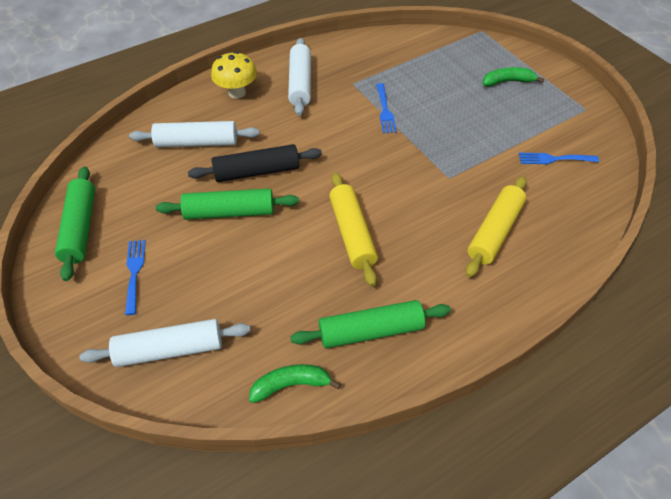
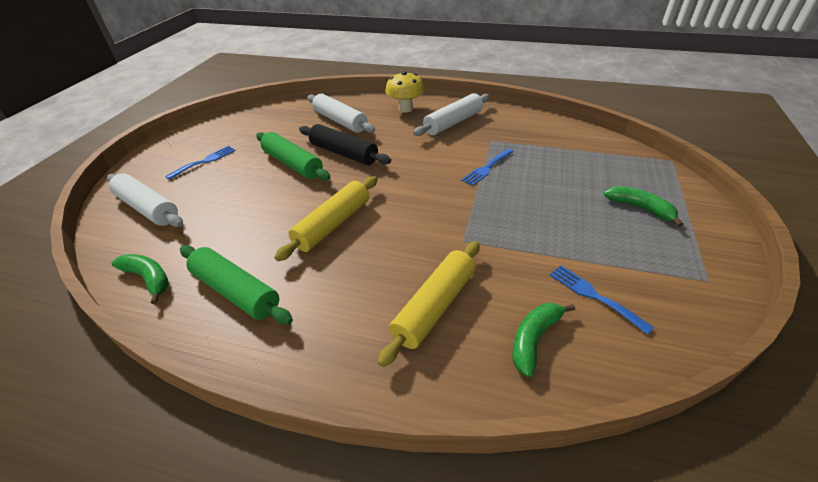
camera: 50 degrees right, 10 degrees down
green rolling pin [55,166,95,281] -> none
yellow rolling pin [466,176,527,277] -> yellow rolling pin turned 45 degrees counterclockwise [378,241,480,367]
none -> green banana [513,303,575,377]

